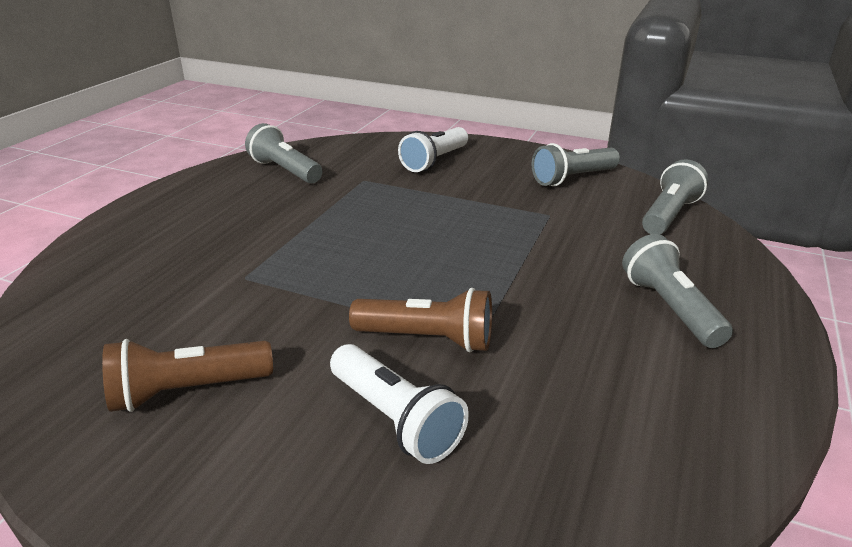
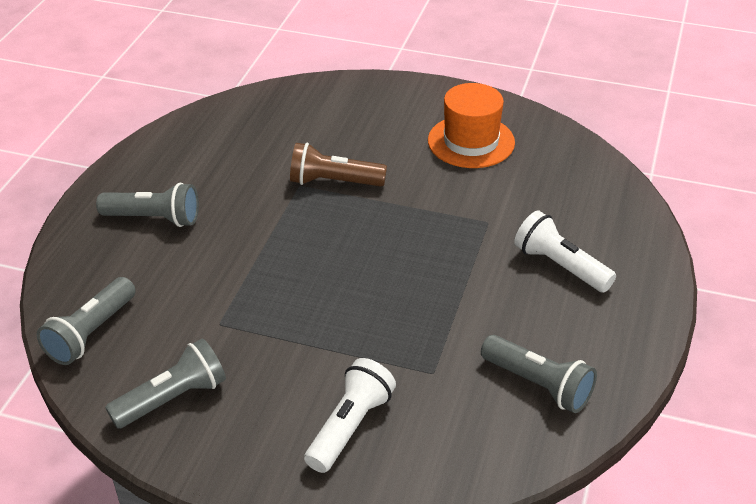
camera: 175 degrees right, 10 degrees up
brown flashlight [102,339,273,412] -> orange hat [428,83,515,168]
white flashlight [330,344,469,464] -> white flashlight moved to [514,210,616,293]
grey flashlight [622,234,733,348] -> grey flashlight turned 60 degrees counterclockwise [96,183,199,227]

